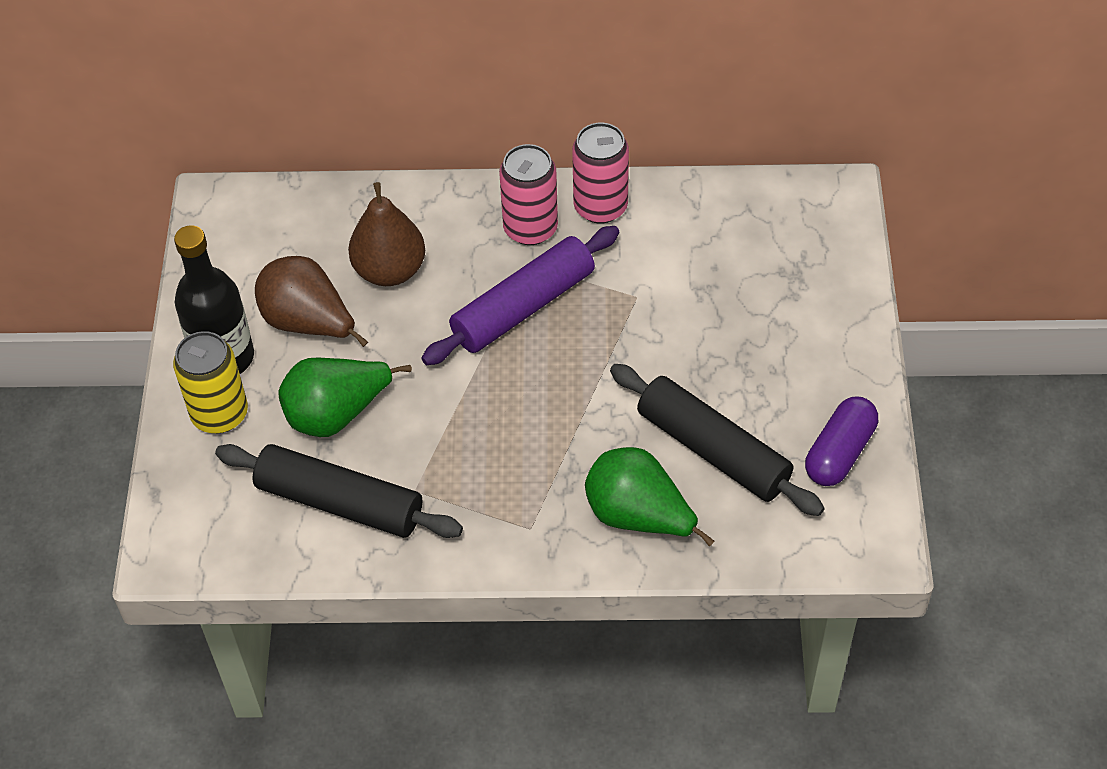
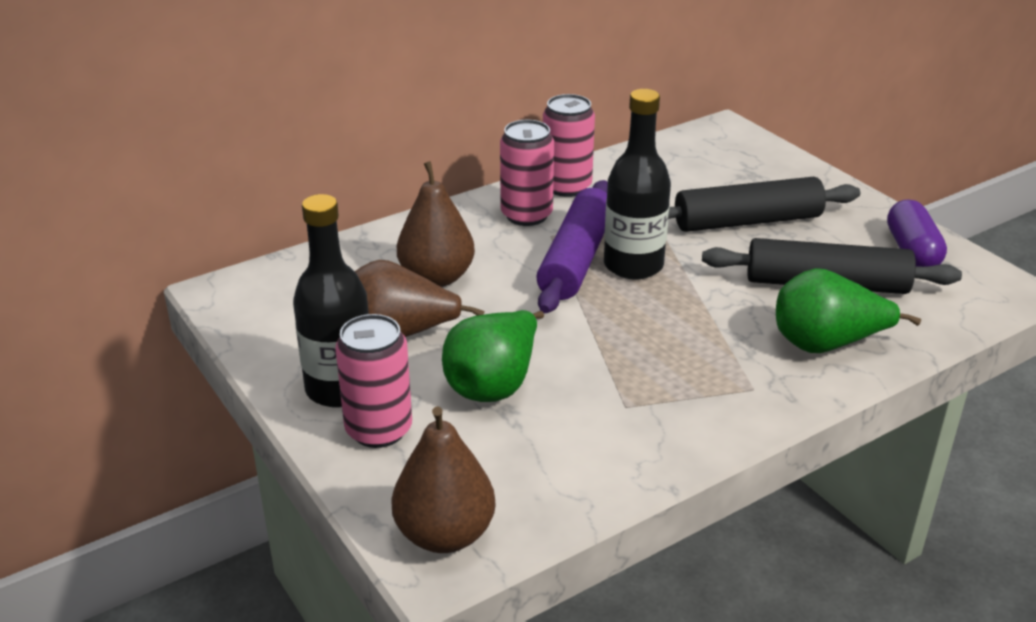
camera: 35 degrees left, 20 degrees down
yellow can [173,331,248,433] -> pink can [335,314,412,448]
black rolling pin [215,444,463,538] -> black rolling pin moved to [669,177,860,232]
none -> brown pear [391,406,495,553]
none -> black bottle [604,89,671,280]

